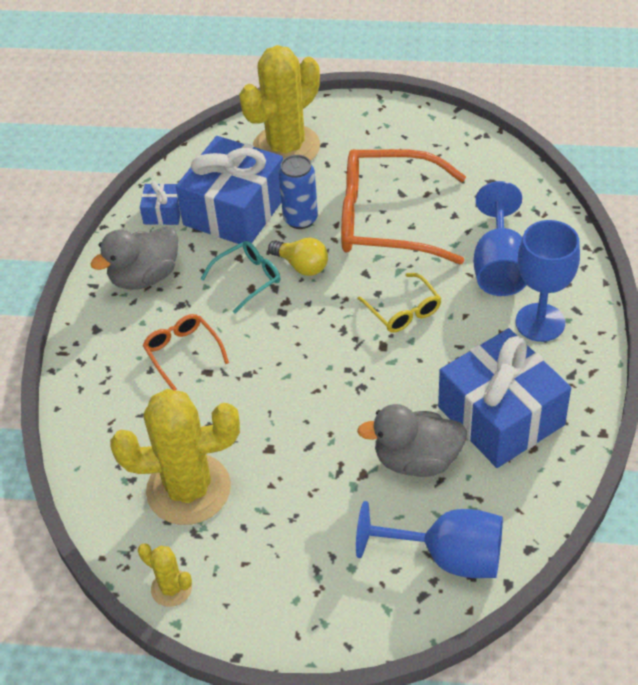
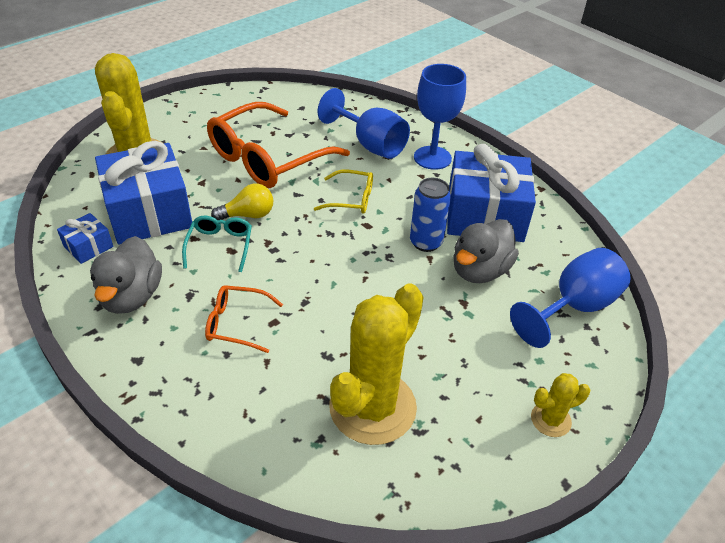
camera: 55 degrees left, 5 degrees down
yellow cactus [138,543,192,607] -> yellow cactus moved to [531,373,590,437]
blue can [279,155,318,229] -> blue can moved to [410,178,451,252]

